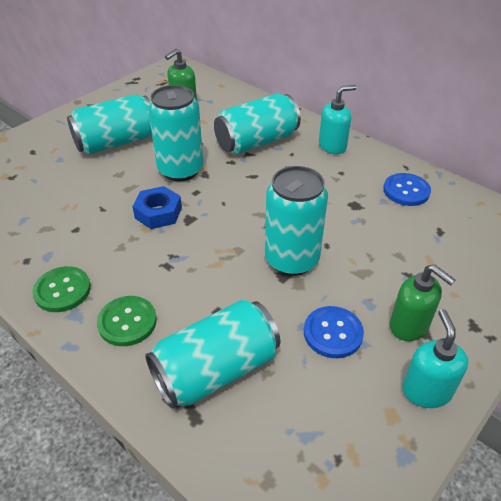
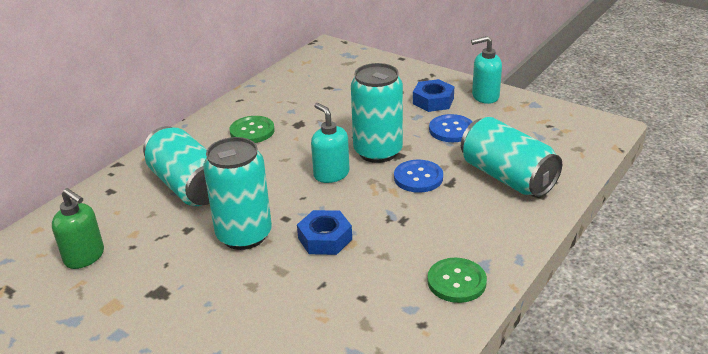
camera: 95 degrees left, 10 degrees down
turquoise can [67,95,152,154] -> none
green button [97,296,157,346] -> green button moved to [230,116,275,143]
turquoise soap dispenser [319,85,356,154] -> turquoise soap dispenser moved to [311,103,350,183]
blue button [383,173,431,206] -> blue button moved to [394,160,443,193]
green soap dispenser [390,264,455,341] -> blue nut [413,79,454,112]

